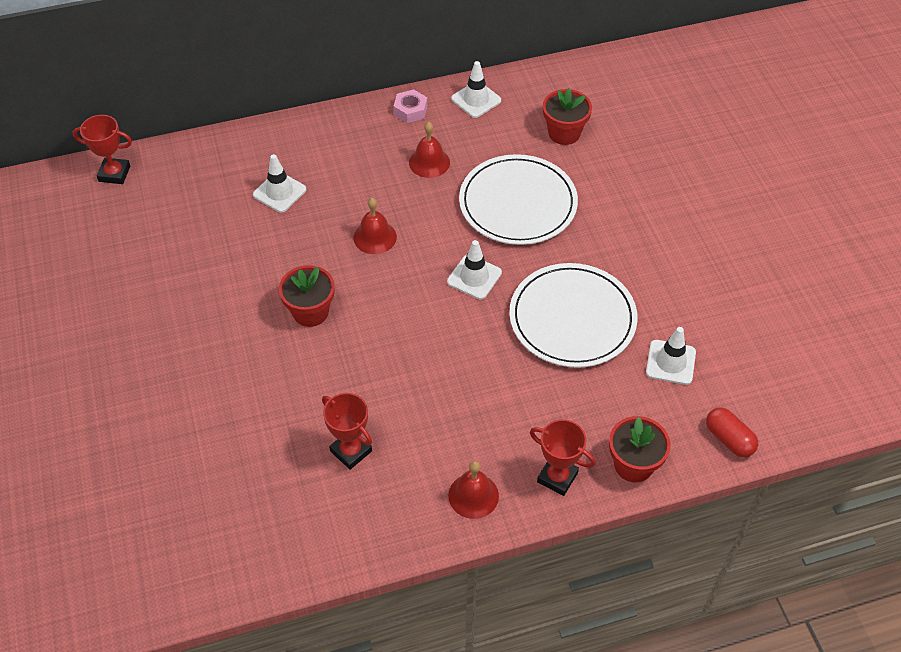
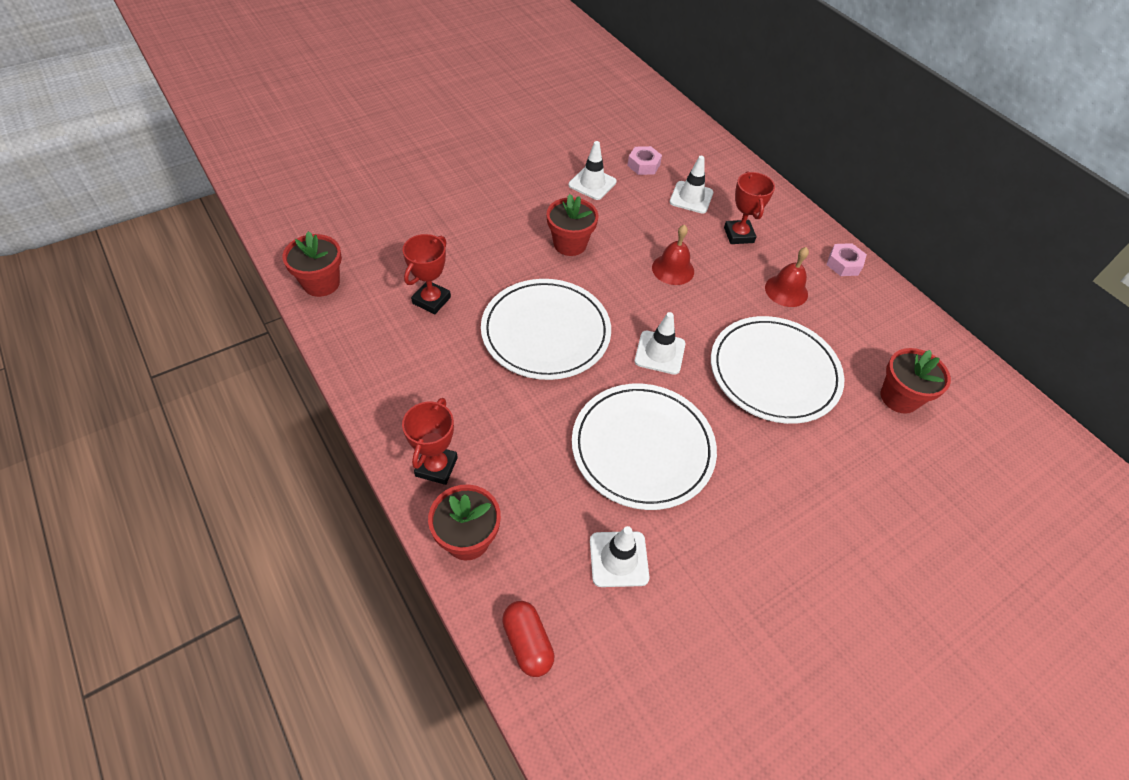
camera: 70 degrees right, 0 degrees up
red trophy [73,115,132,184] -> red trophy moved to [724,171,775,244]
red bell [448,461,499,519] -> none
white traffic cone [451,61,501,118] -> white traffic cone moved to [569,141,617,200]
red capsule [706,407,758,457] -> red capsule turned 60 degrees counterclockwise [502,601,554,677]
none -> red flower pot [282,231,342,297]
none -> white plate [481,279,611,380]
none -> pink nut [627,146,662,175]

